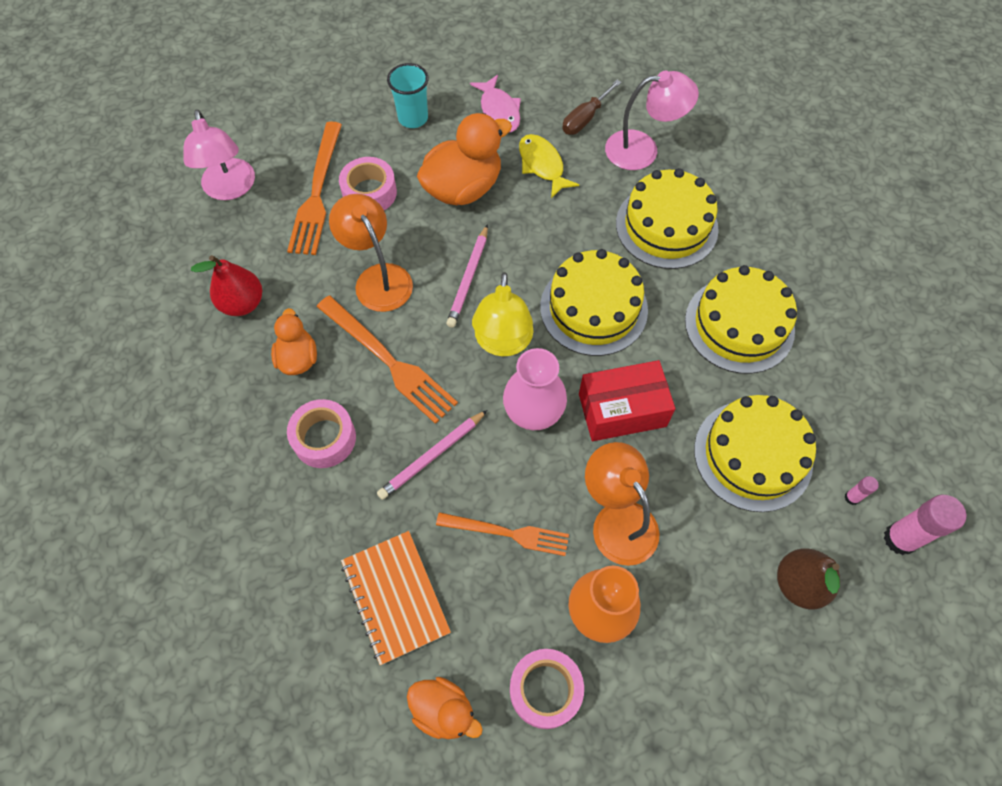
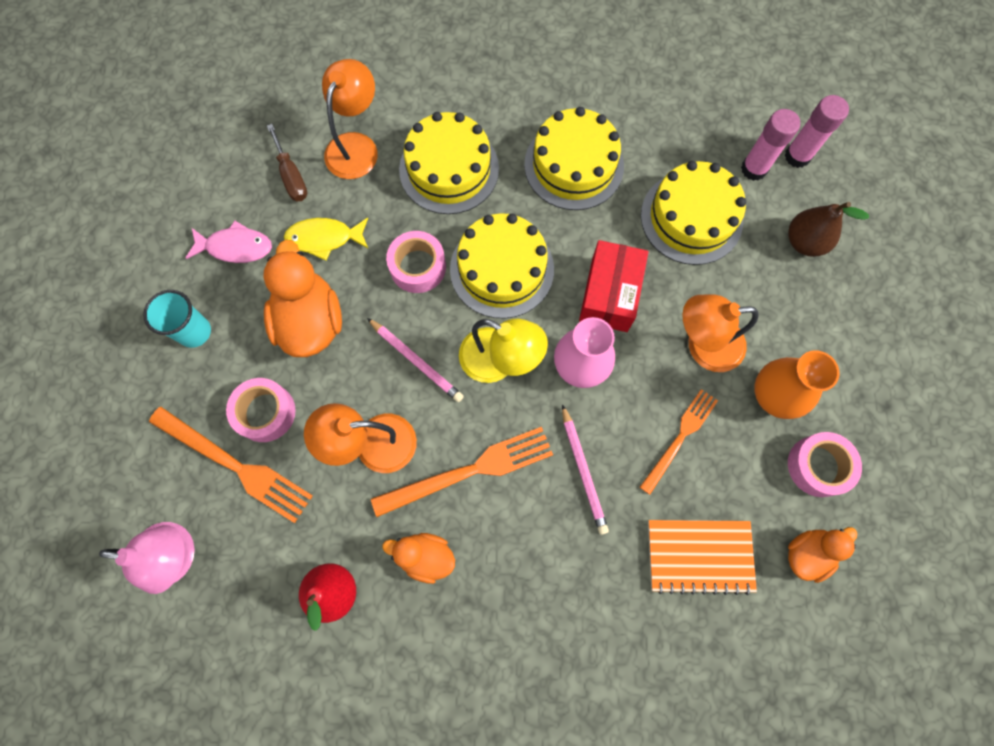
camera: 65 degrees left, 10 degrees up
pink tape [287,399,356,468] -> pink tape moved to [386,231,446,293]
pink lamp [605,71,699,170] -> orange lamp [322,59,378,179]
pink glue stick [845,476,879,505] -> pink glue stick [741,109,800,181], size x2.10

